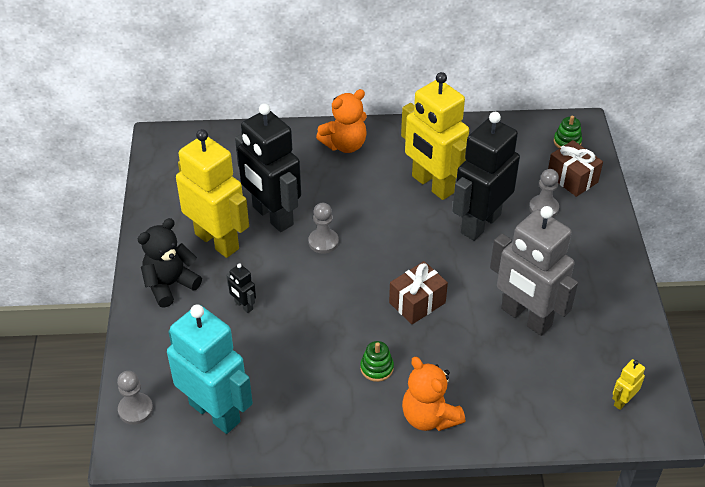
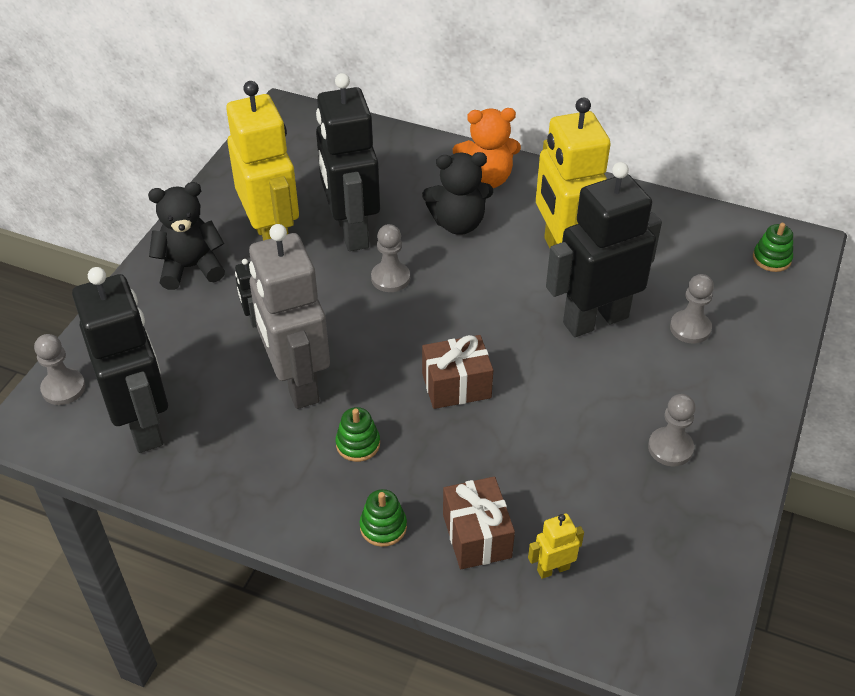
camera: 25 degrees right, 0 degrees up
turquoise robot [167,304,253,434] -> black robot [72,267,168,453]
orange teddy bear [402,357,465,431] -> green stacking toy [360,489,407,547]
grey robot [490,206,578,336] -> grey robot moved to [249,224,330,409]
brown gift [548,140,603,197] -> brown gift moved to [443,477,515,569]
yellow robot [612,359,645,410] -> yellow robot moved to [528,514,584,579]
none -> black teddy bear [422,152,493,235]
none -> grey pawn [648,394,696,466]

